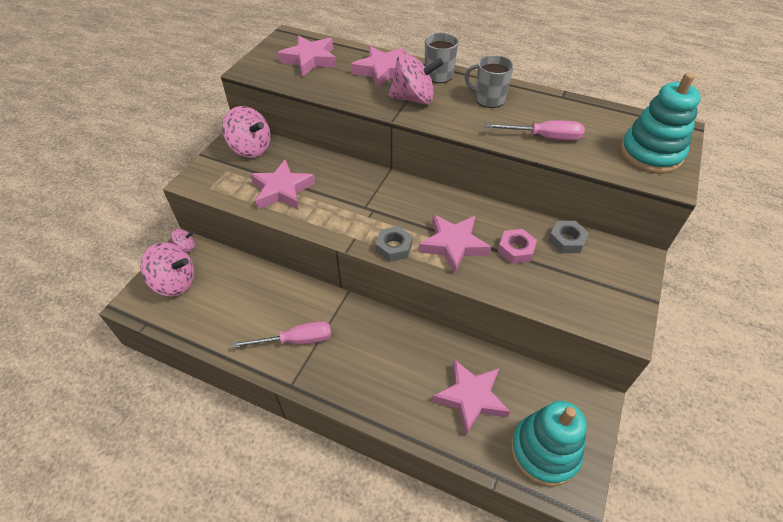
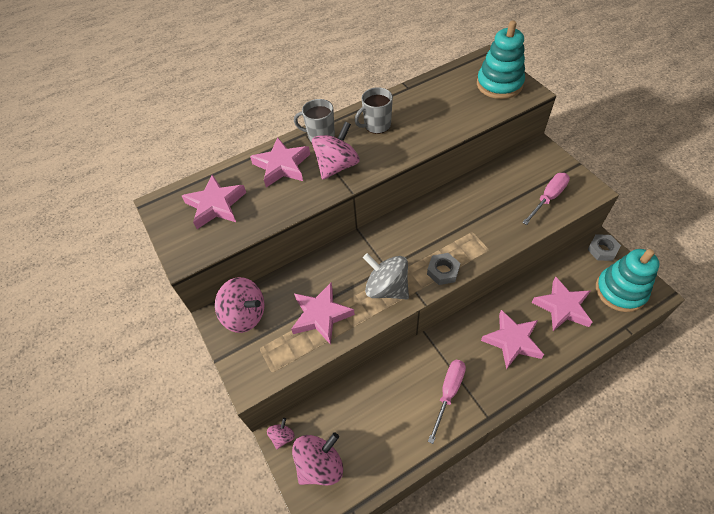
camera: 50 degrees left, 5 degrees up
pink spinning top [222,106,271,158] -> pink spinning top turned 45 degrees clockwise [215,277,264,333]
pink star [418,214,491,274] -> pink star moved to [481,310,544,369]
pink screwdriver [486,120,585,141] -> pink screwdriver moved to [522,173,570,225]
pink nut [498,229,537,264] -> none
grey nut [548,221,589,253] -> grey nut moved to [587,234,621,261]
none -> grey spinning top [363,253,409,299]

